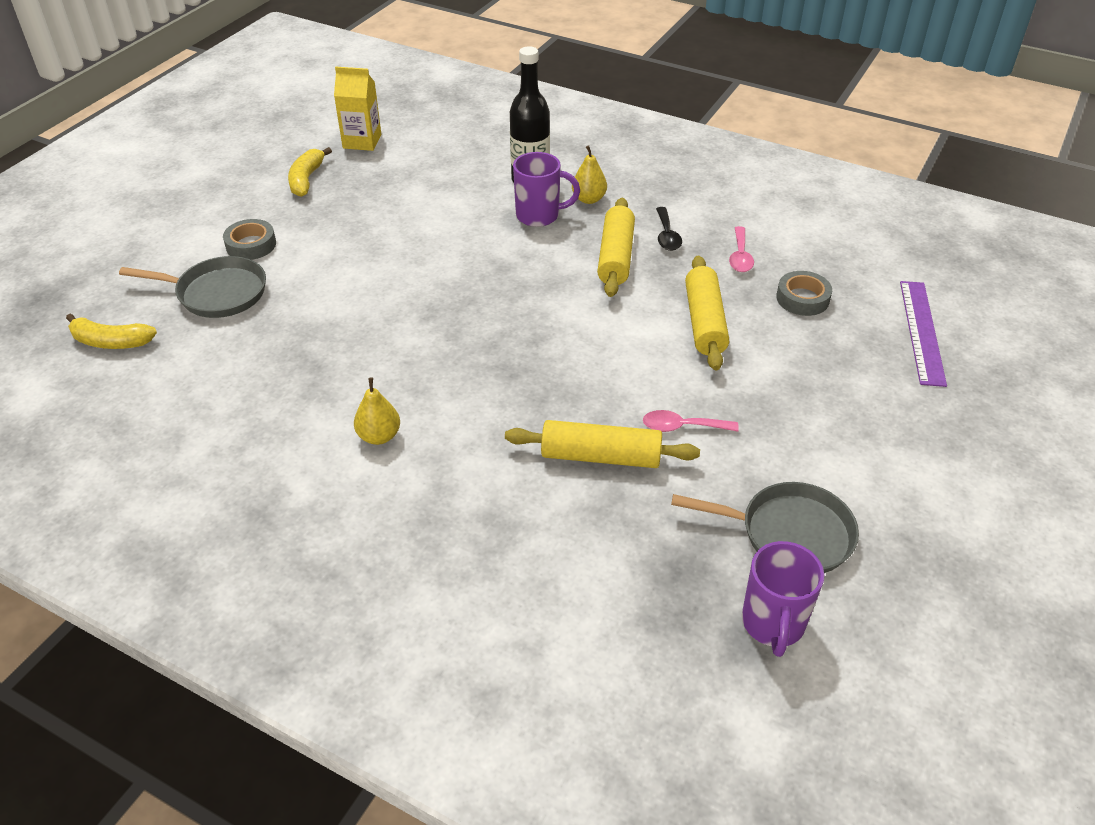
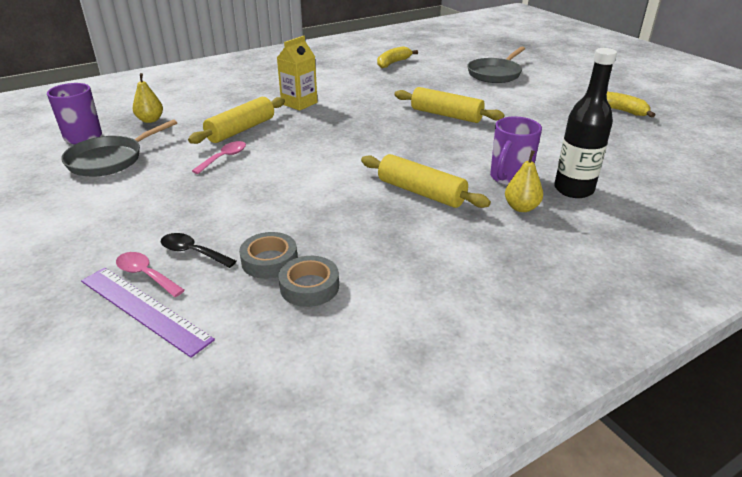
camera: 120 degrees right, 10 degrees down
yellow banana [66,314,157,349] -> yellow banana moved to [377,46,418,68]
grey tape [223,219,276,260] -> grey tape moved to [278,256,339,307]
yellow carton [334,67,381,151] -> yellow carton moved to [277,36,317,111]
yellow pear [354,377,400,445] -> yellow pear moved to [133,73,163,123]
black spoon [656,207,682,251] -> black spoon moved to [161,233,236,268]
yellow rolling pin [685,256,729,370] -> yellow rolling pin moved to [394,87,505,123]
pink spoon [729,226,754,272] -> pink spoon moved to [116,252,185,297]

